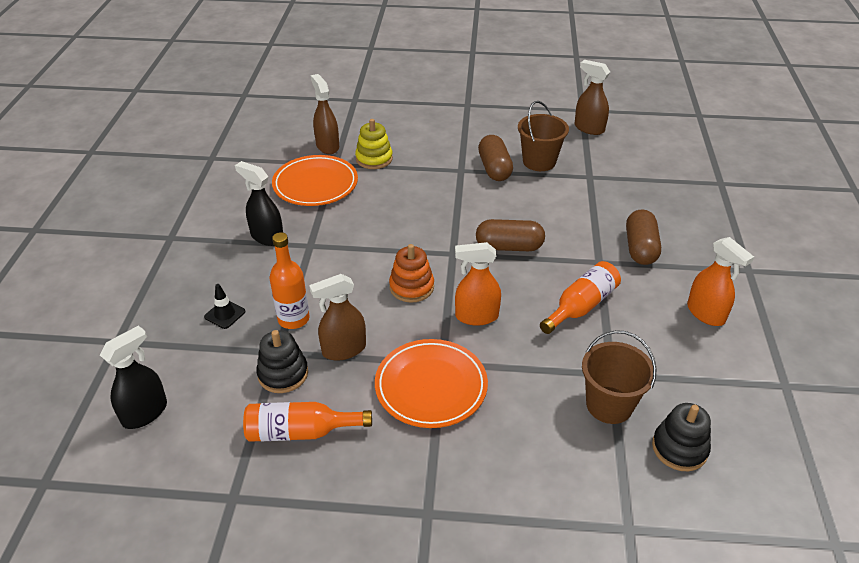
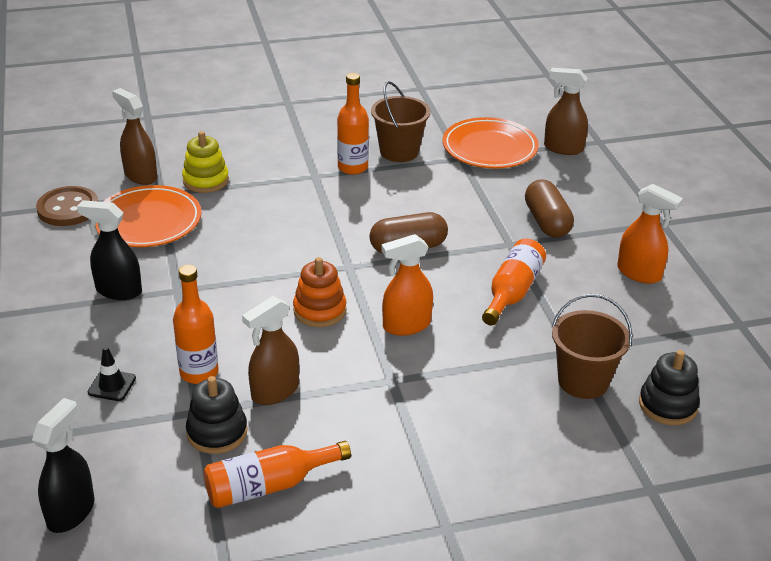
camera: 20 degrees left, 5 degrees down
orange plate [375,339,488,428] -> orange plate moved to [442,117,539,169]
brown capsule [478,135,513,181] -> orange bottle [337,73,369,175]
brown spray bottle [574,60,610,135] -> brown spray bottle moved to [544,68,588,155]
none -> brown button [36,186,98,226]

